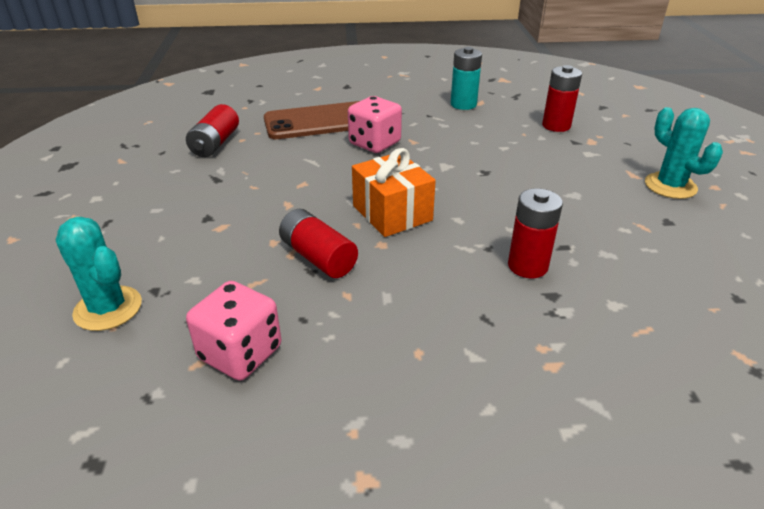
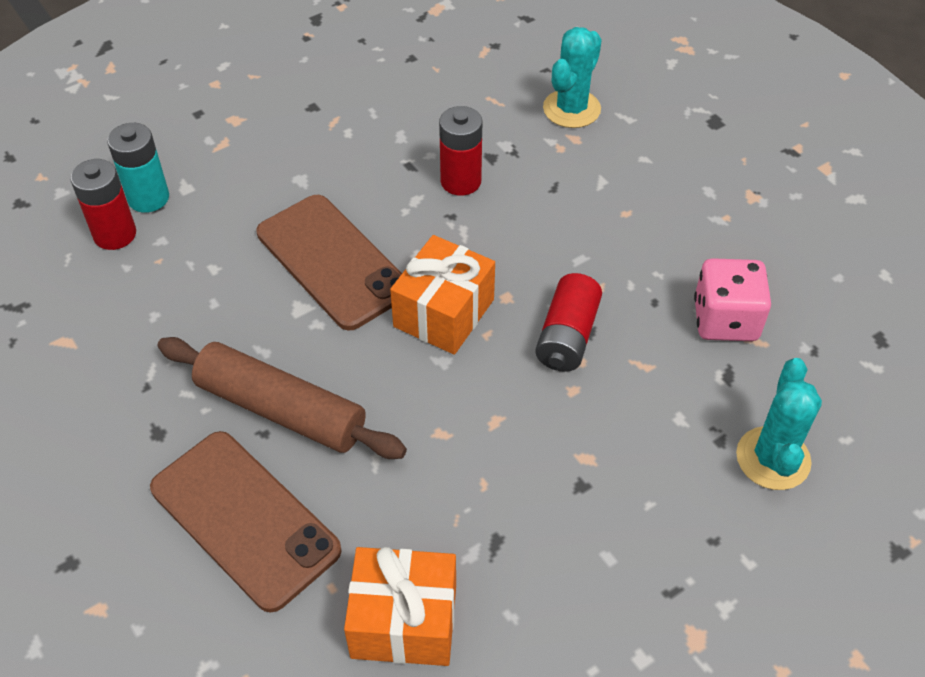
camera: 120 degrees left, 15 degrees up
red battery [186,104,239,157] -> orange gift [344,547,456,666]
pink dice [348,96,402,153] -> brown rolling pin [158,337,407,459]
turquoise battery [451,47,482,110] -> turquoise battery moved to [107,123,169,213]
turquoise cactus [645,107,723,199] -> turquoise cactus moved to [543,27,602,128]
none -> brown phone [256,195,402,330]

